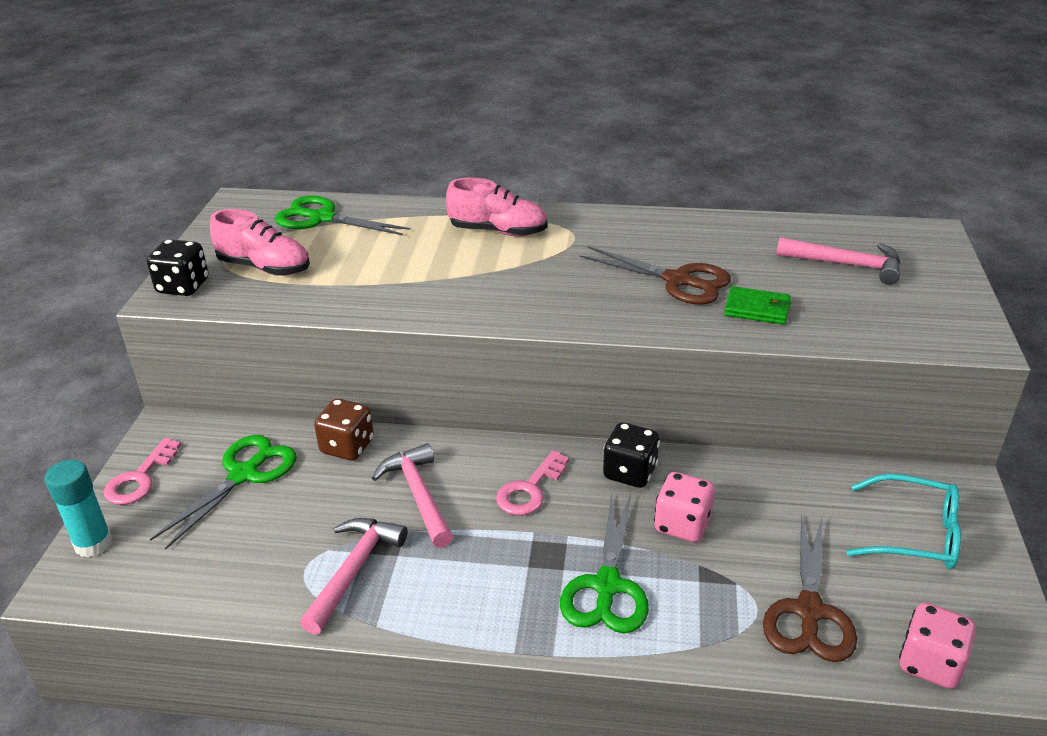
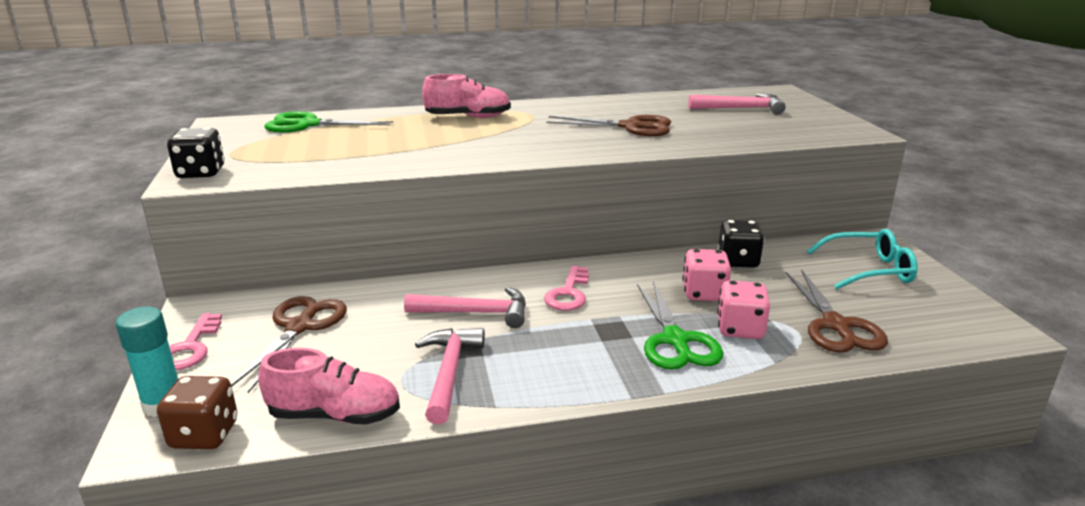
camera: 20 degrees left, 10 degrees down
green scissors [150,435,297,550] -> brown scissors [231,296,347,393]
pink shoe [210,209,310,276] -> pink shoe moved to [258,348,400,425]
brown dice [314,399,374,461] -> brown dice moved to [157,376,238,449]
pink hammer [372,443,453,548] -> pink hammer turned 135 degrees clockwise [404,287,526,328]
black dice [603,422,660,488] -> black dice moved to [718,220,765,268]
green wallet [724,286,791,325] -> none
pink dice [899,602,976,689] -> pink dice moved to [717,280,770,339]

